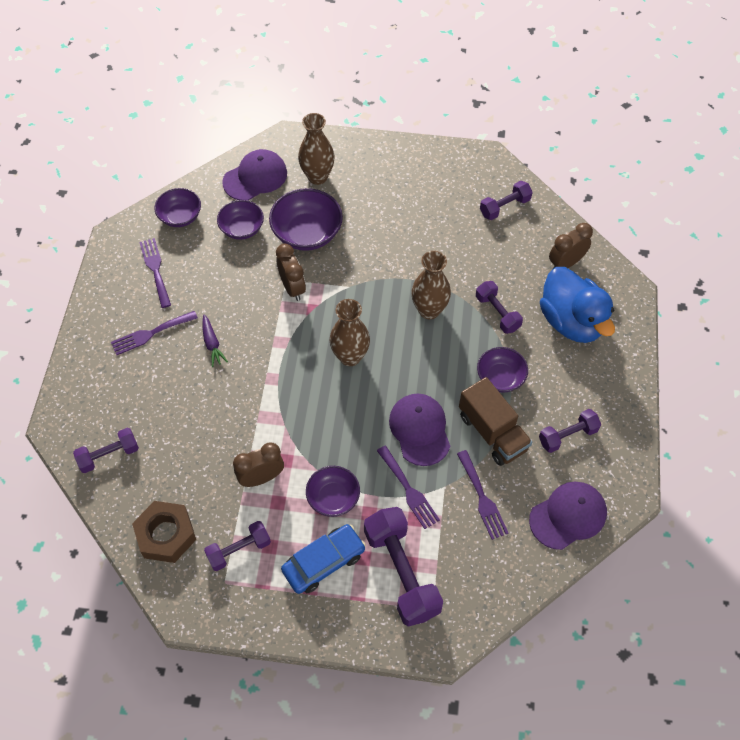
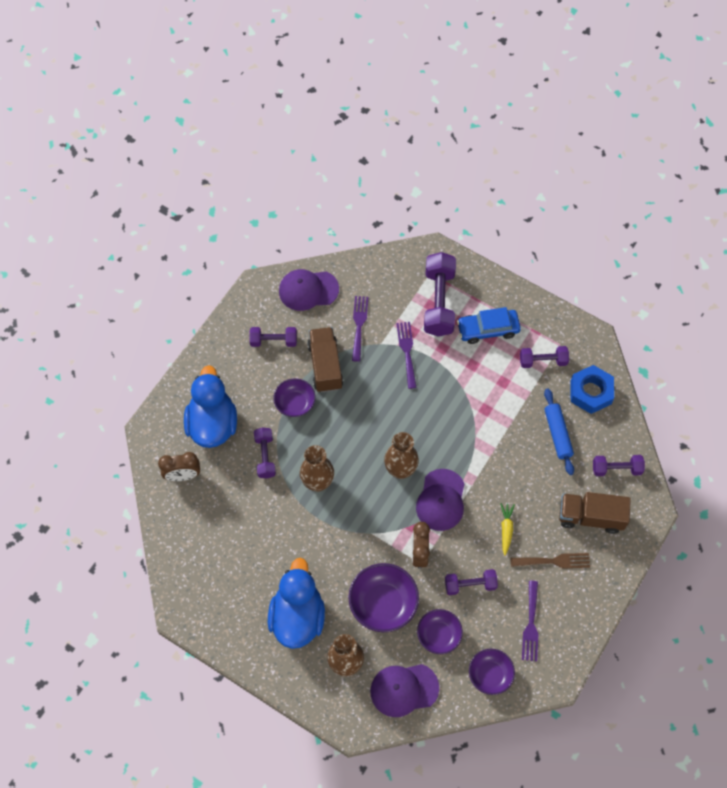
camera: 155 degrees left, 5 degrees up
purple fork [111,311,198,355] -> brown fork [510,553,590,568]
brown nut [132,501,196,563] -> blue nut [571,365,614,414]
purple carrot [203,314,228,367] -> yellow carrot [500,503,515,555]
brown clock [233,443,284,487] -> none
purple bowl [306,466,360,517] -> none
purple cap [389,394,450,466] -> purple cap moved to [416,469,465,531]
purple dumbbell [480,181,533,220] -> purple dumbbell moved to [445,569,498,595]
none -> blue duck [268,557,325,649]
none -> blue rolling pin [544,388,574,475]
none -> brown truck [559,492,631,534]

